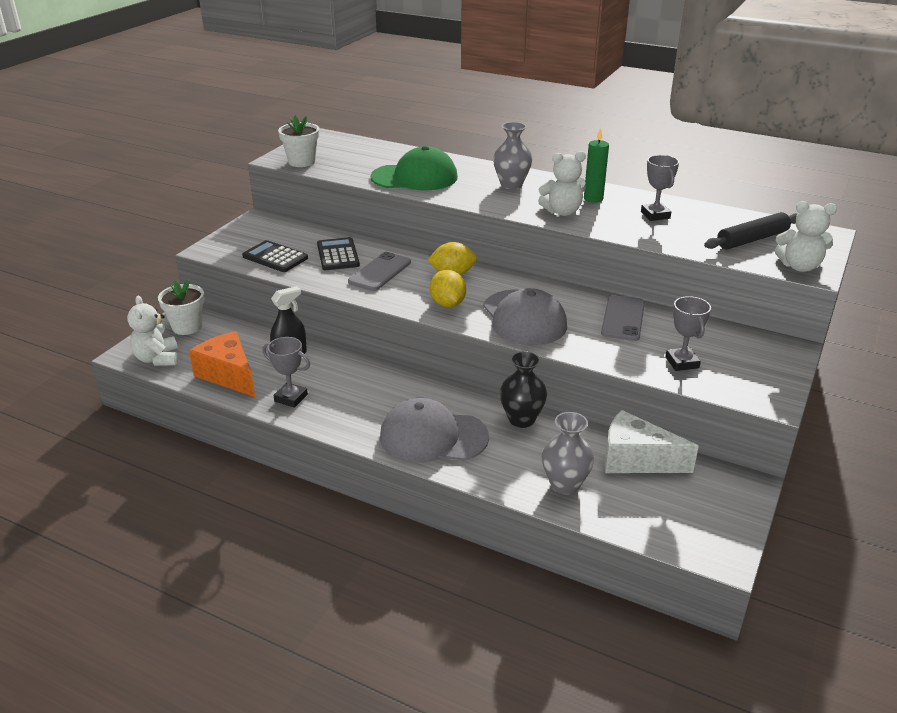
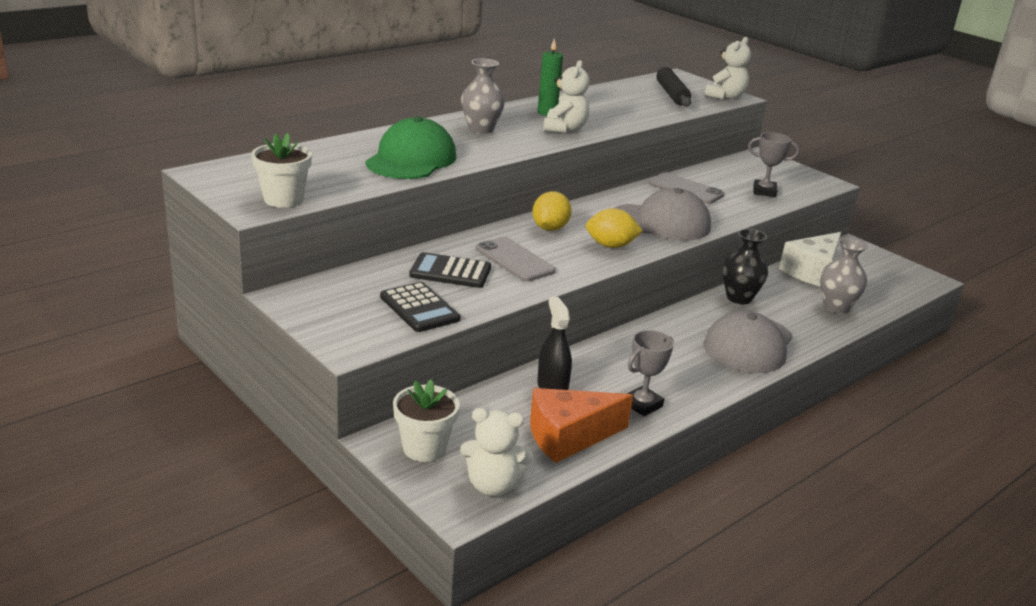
camera: 70 degrees left, 5 degrees down
black calculator [242,240,308,272] -> black calculator turned 90 degrees counterclockwise [380,282,460,332]
grey trophy [641,155,679,221] -> none

